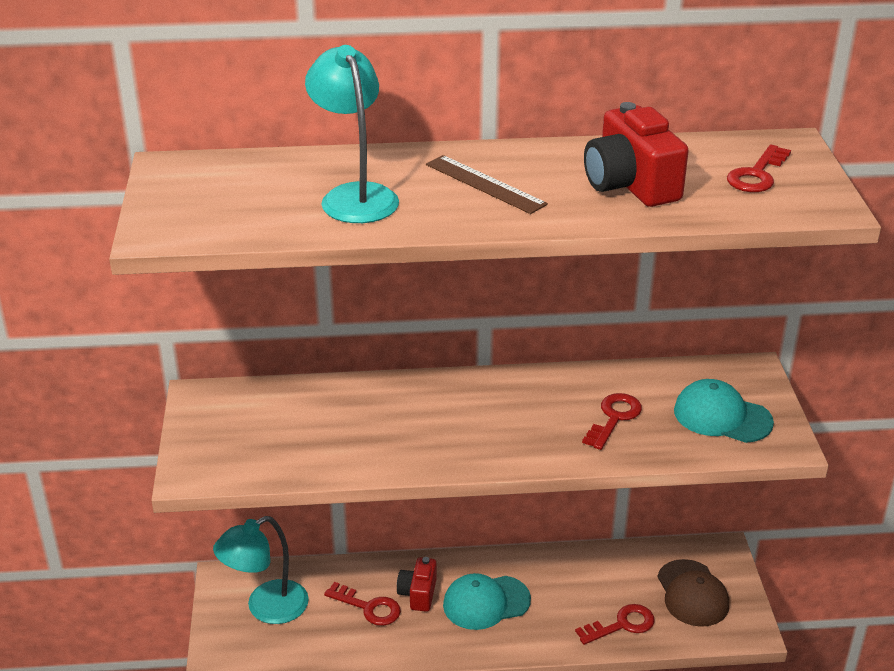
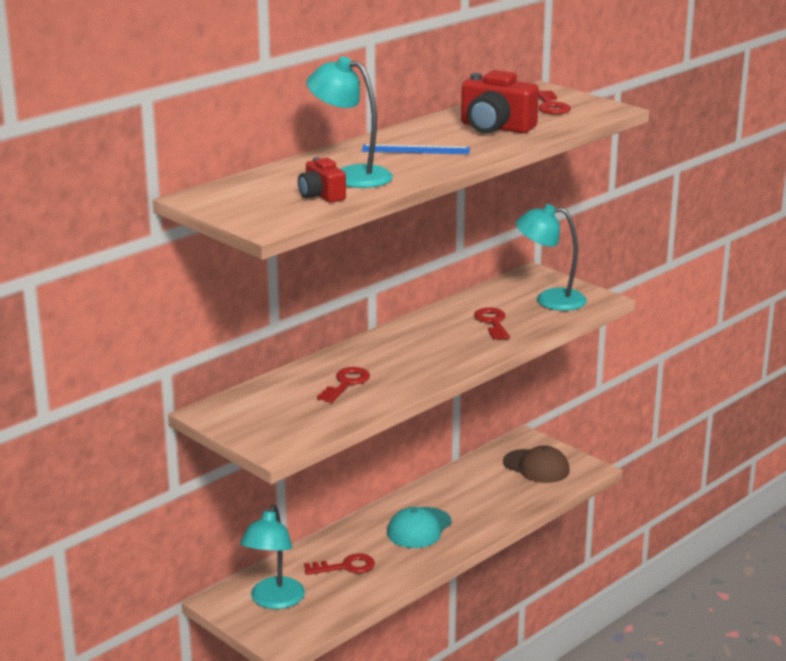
camera: 40 degrees left, 10 degrees down
red camera [397,557,437,612] -> red camera moved to [298,157,346,203]
brown ruler [426,155,548,214] -> blue ruler [362,144,470,154]
red key [575,604,655,645] -> red key moved to [317,367,370,403]
turquoise cap [674,379,774,443] -> turquoise lamp [516,204,587,311]

